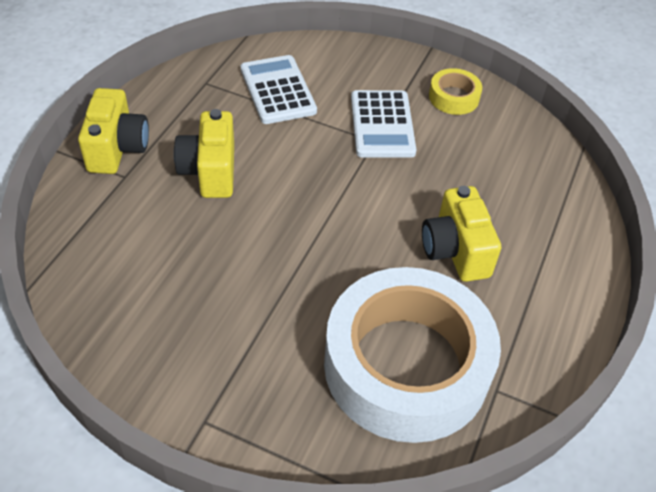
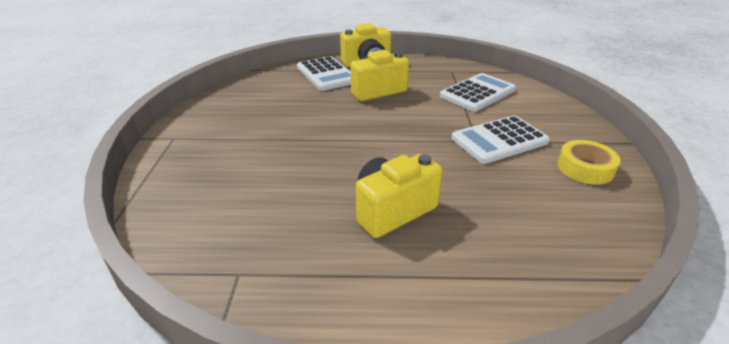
camera: 70 degrees right, 15 degrees down
white tape [324,267,501,443] -> none
none -> white calculator [297,56,351,91]

